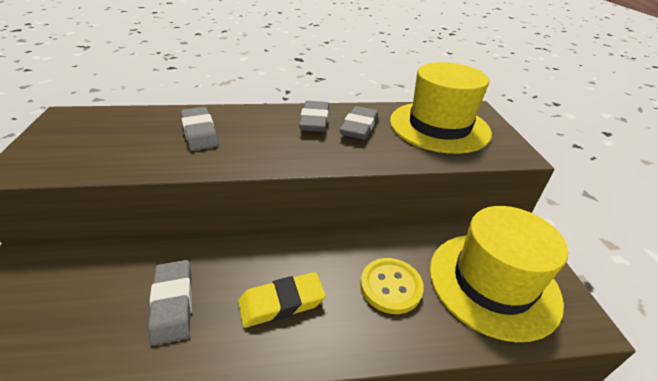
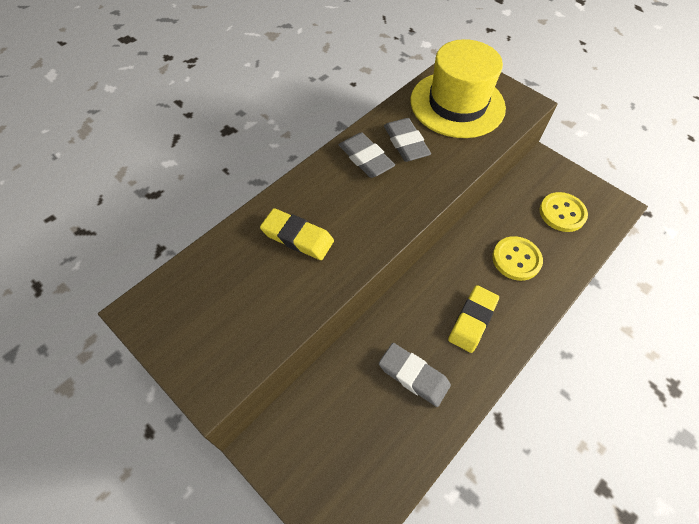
camera: 40 degrees left, 20 degrees up
grey eraser [181,107,218,151] -> yellow eraser [260,208,334,260]
yellow hat [430,206,568,342] -> yellow button [539,192,588,232]

